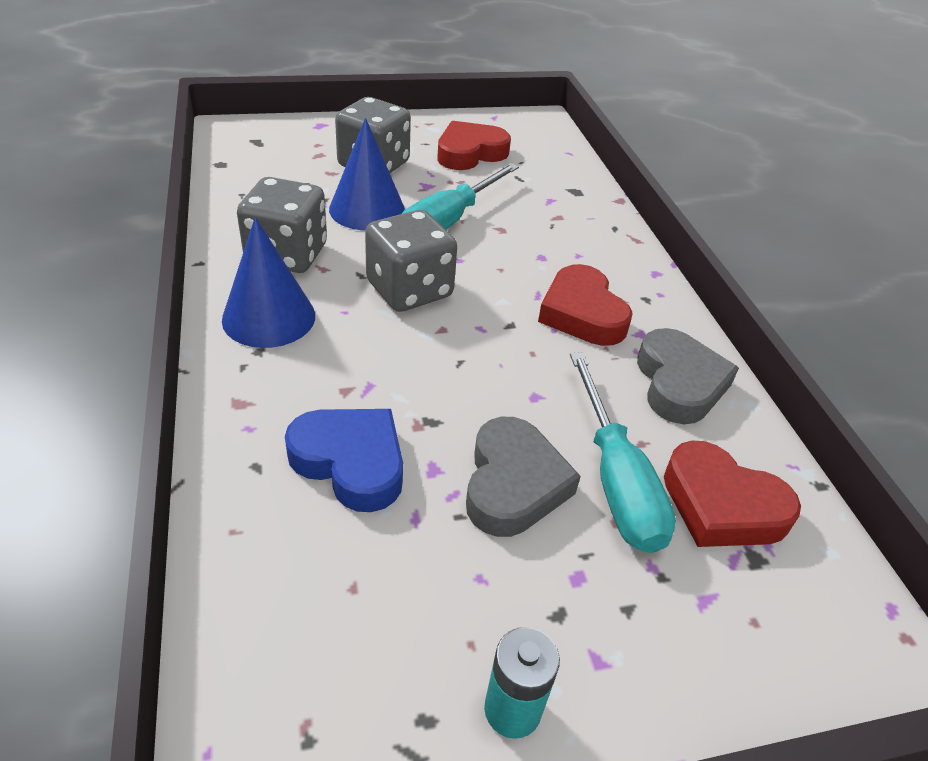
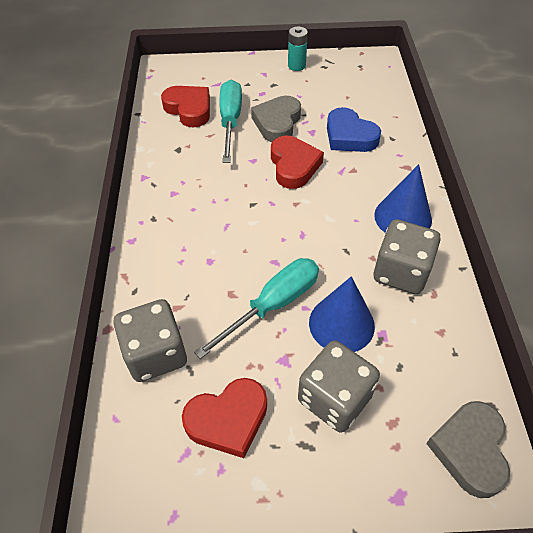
camera: 165 degrees left, 10 degrees up
grey dice [365,210,457,312] -> grey dice moved to [113,299,187,382]
red heart [538,264,633,346] -> red heart moved to [271,136,324,189]
grey heart [637,328,739,424] -> grey heart moved to [426,401,510,498]

